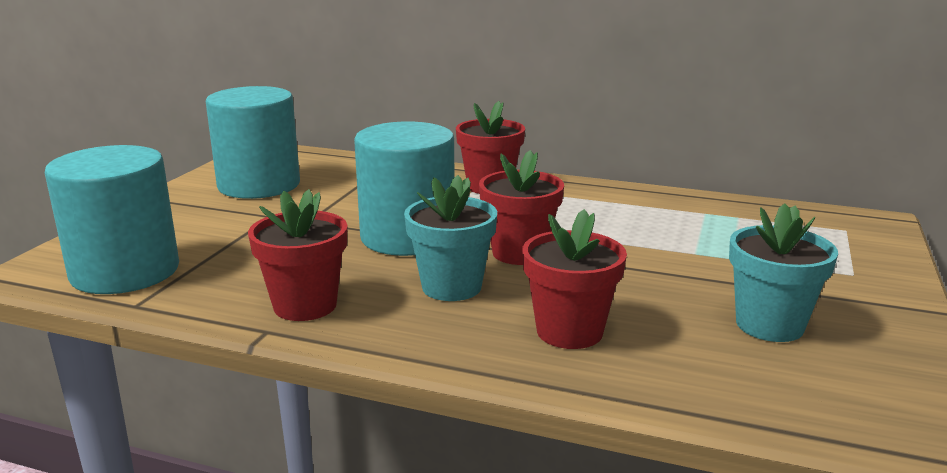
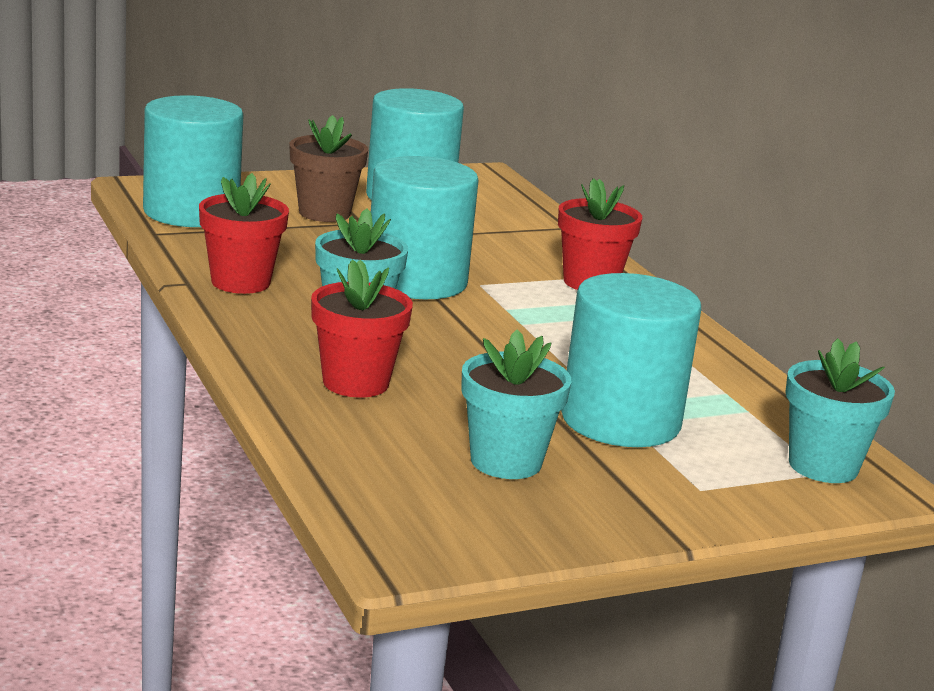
camera: 45 degrees right, 0 degrees up
red flower pot [479,150,564,265] -> none
none -> brown flower pot [289,115,368,222]
none -> turquoise cylinder [561,273,701,447]
none -> turquoise flower pot [785,338,895,483]

